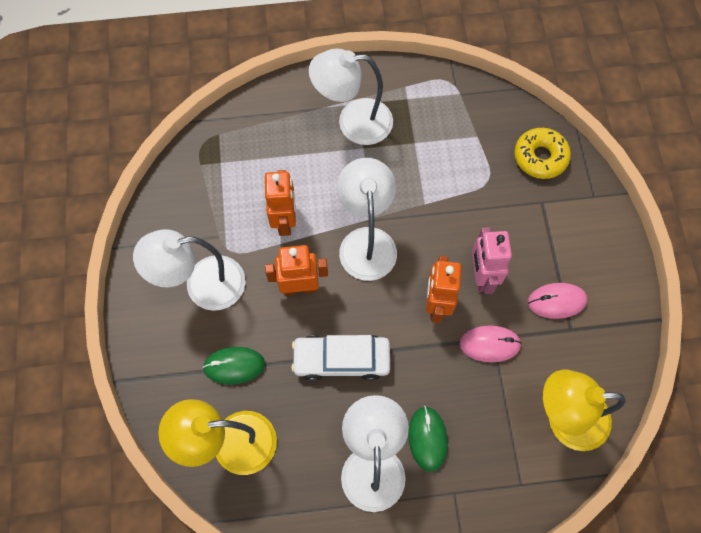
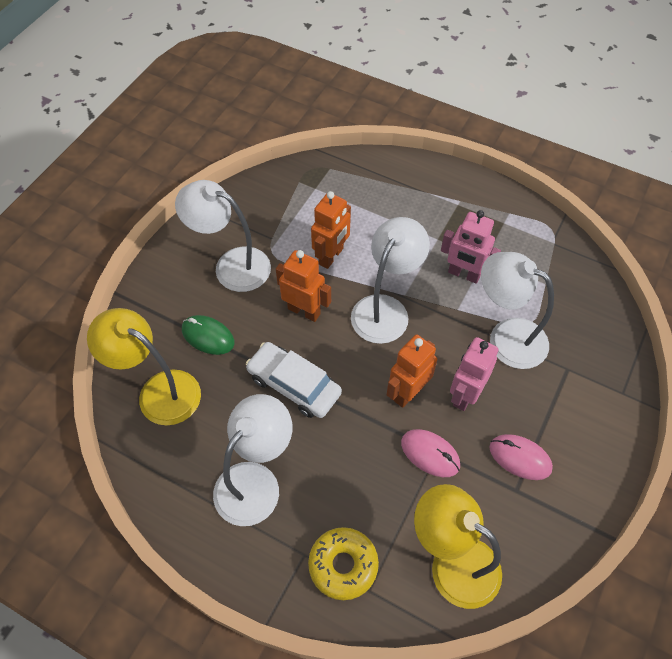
camera: 35 degrees right, 10 degrees down
white lamp [309,48,393,145] -> white lamp moved to [481,252,554,369]
green mouse [408,406,448,472] -> none
yellow donut [514,128,571,179] -> yellow donut moved to [308,527,379,600]
none -> pink robot [441,210,501,284]

